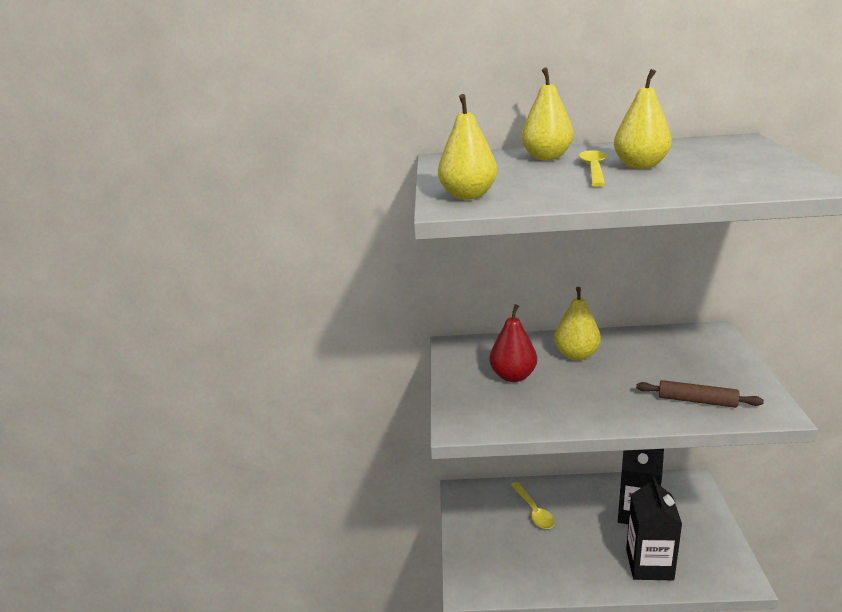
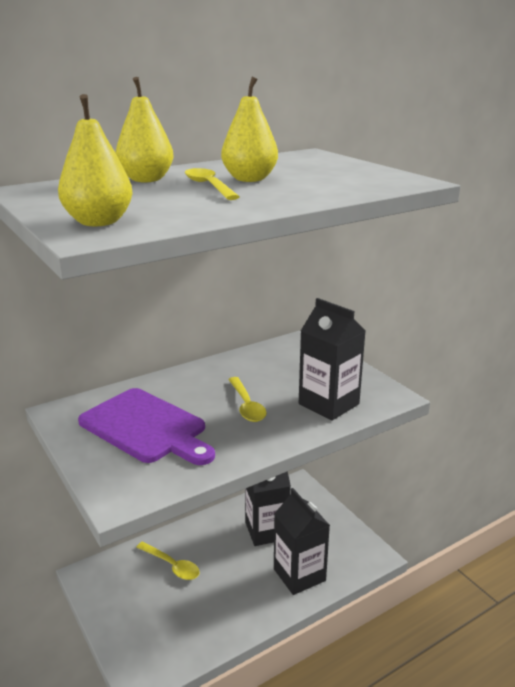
camera: 35 degrees left, 0 degrees up
red pear [490,304,537,382] -> purple cutting board [78,388,215,465]
yellow pear [554,287,601,360] -> none
brown rolling pin [636,380,764,408] -> black carton [299,298,366,421]
none -> yellow spoon [228,377,267,422]

